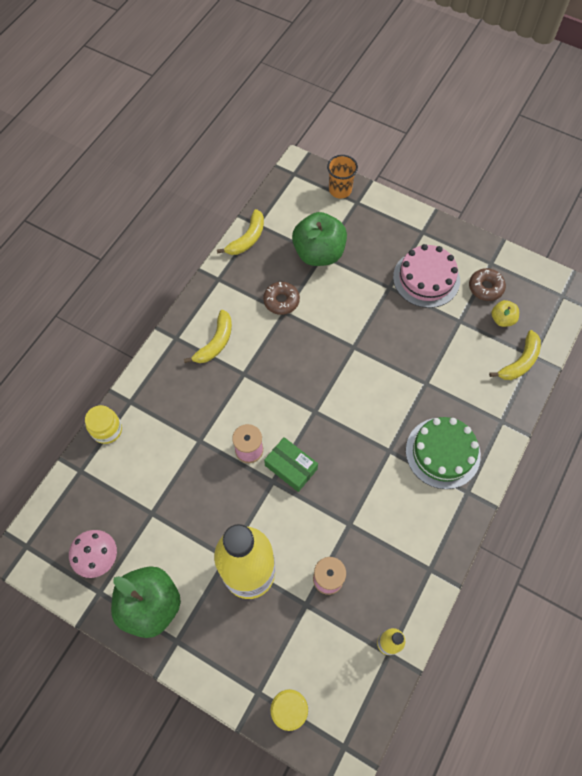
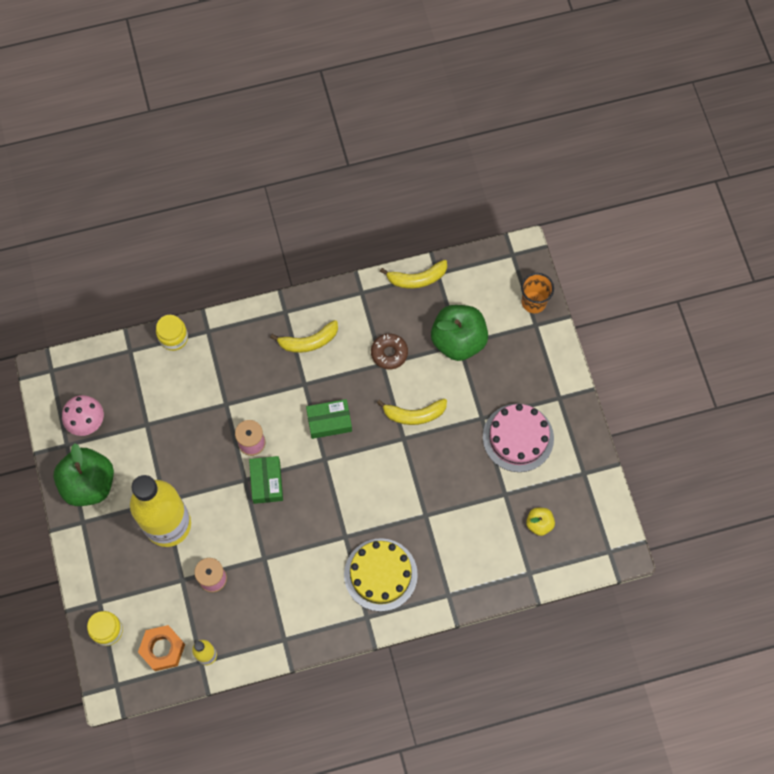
camera: 45 degrees right, 5 degrees up
green cake [406,417,481,489] -> yellow cake [344,538,418,612]
brown donut [469,268,506,301] -> none
yellow banana [489,330,541,380] -> yellow banana moved to [377,399,447,425]
none -> orange nut [138,625,185,671]
none -> green box [306,399,352,439]

